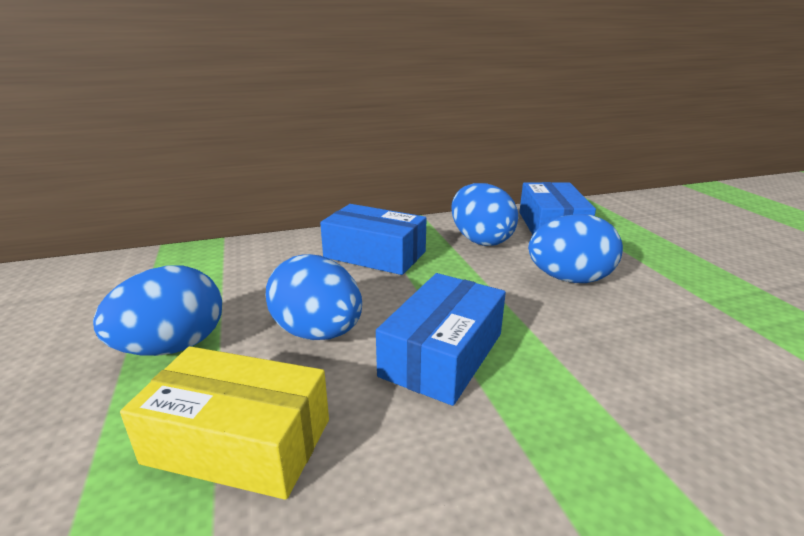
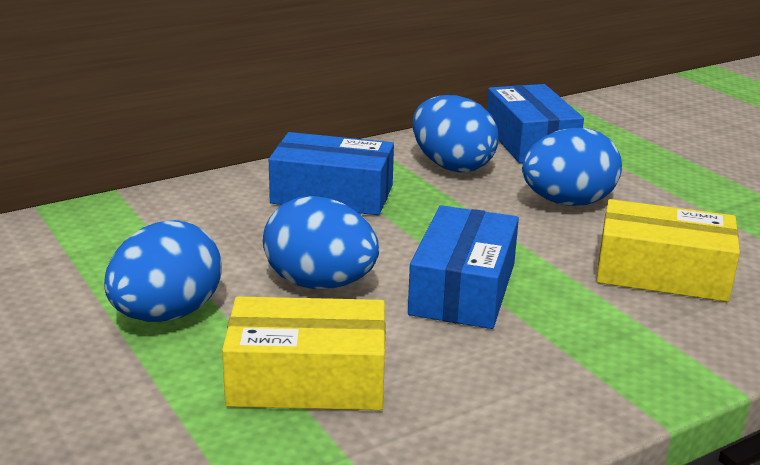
camera: 15 degrees left, 0 degrees up
none -> yellow box [596,199,740,302]

